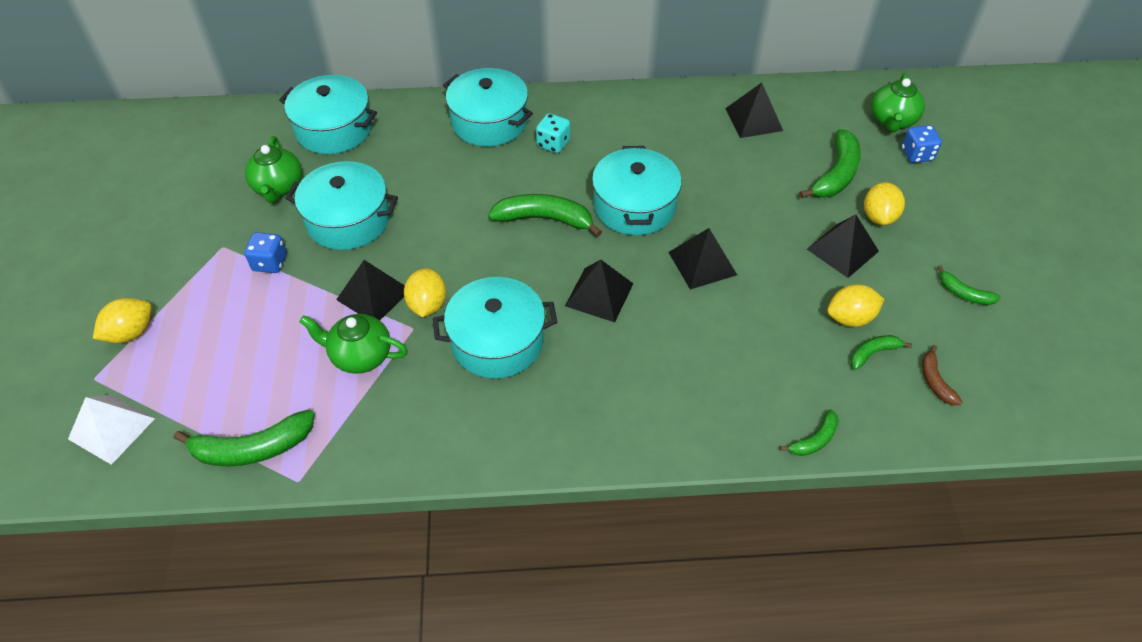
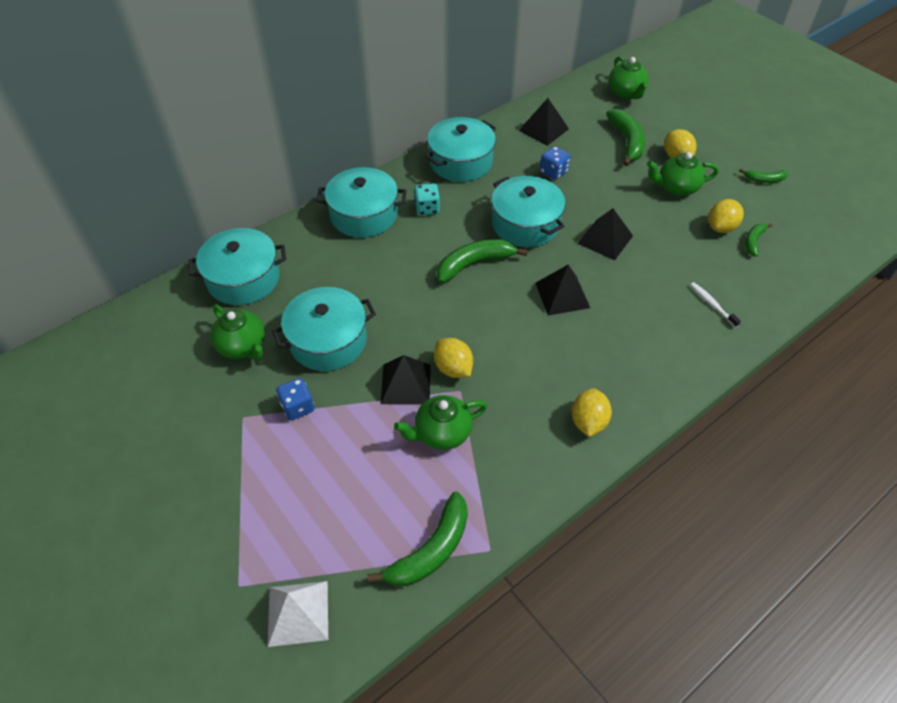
camera: 35 degrees left, 0 degrees up
yellow lemon [93,298,152,343] -> yellow lemon moved to [572,388,612,437]
turquoise pot [433,277,557,378] -> turquoise pot moved to [425,117,496,182]
green banana [780,410,839,456] -> none
black pyramid [807,214,879,278] -> green teapot [647,152,719,196]
blue dice [902,125,942,163] -> blue dice moved to [540,146,570,180]
brown banana [922,345,962,405] -> none
none -> white toothbrush [690,282,741,328]

